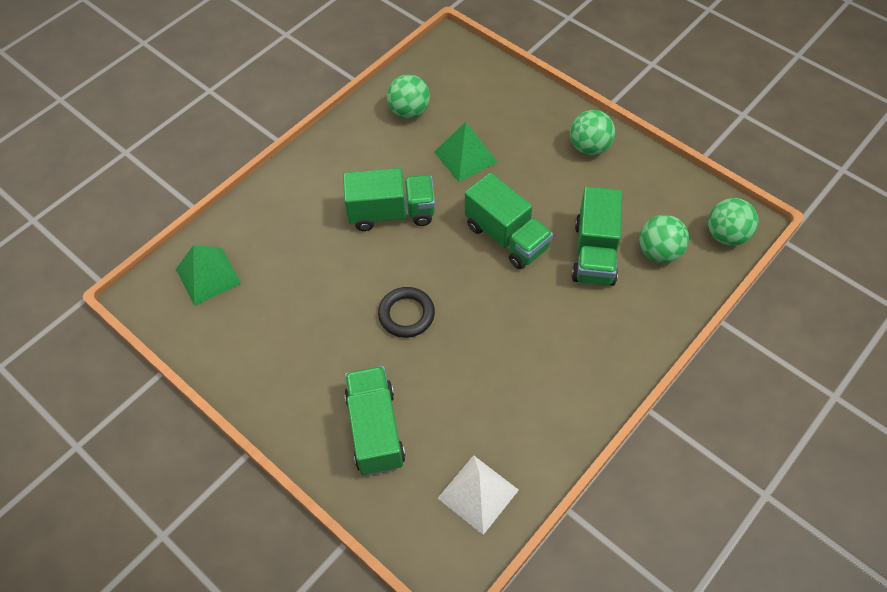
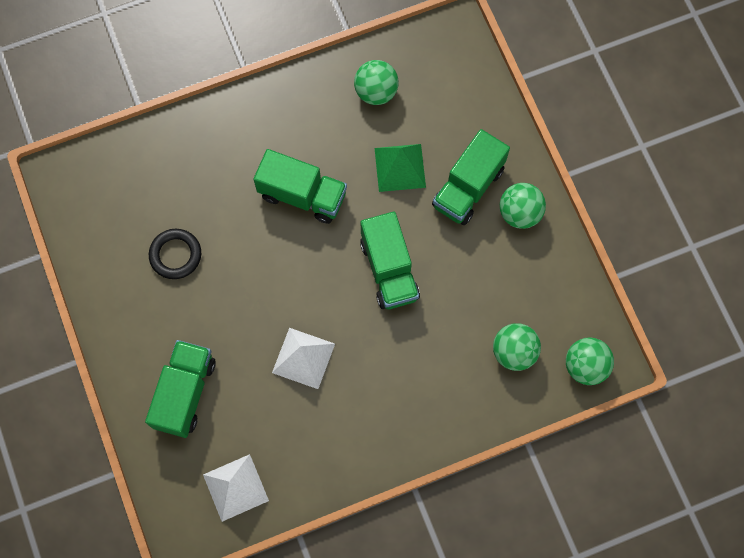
camera: 25 degrees right, 15 degrees up
green pyramid [176,245,241,306] -> none
black ring [378,287,435,338] -> black ring moved to [149,229,201,279]
green truck [572,187,622,286] -> green truck moved to [432,129,510,225]
none -> white pyramid [272,328,335,389]

